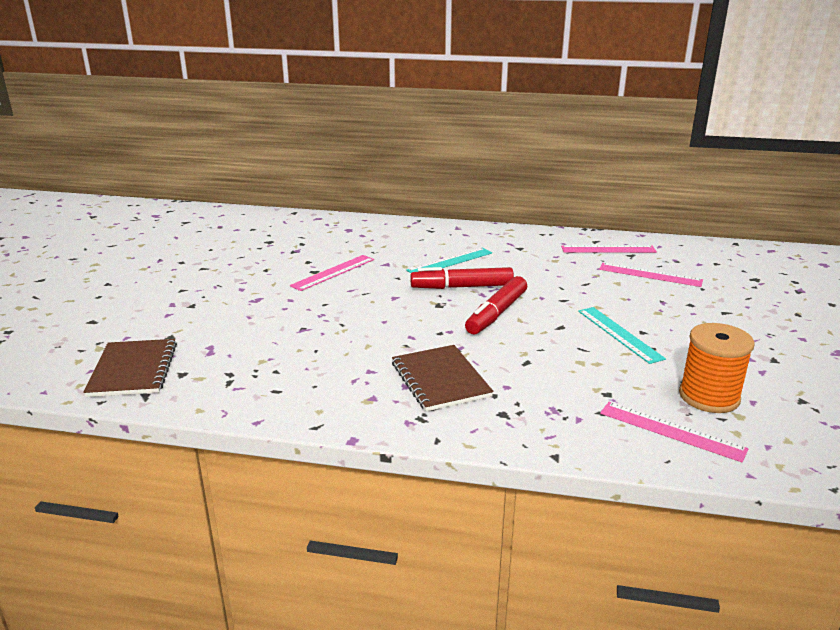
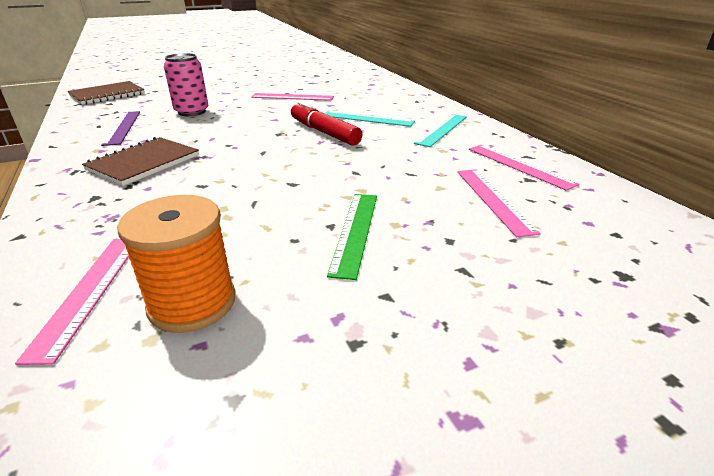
camera: 55 degrees right, 5 degrees up
red marker [465,276,527,335] -> none
turquoise ruler [578,307,666,364] -> turquoise ruler moved to [414,114,467,147]
none -> purple ruler [101,111,140,146]
none -> pink can [164,53,208,116]
none -> green ruler [327,194,377,280]

